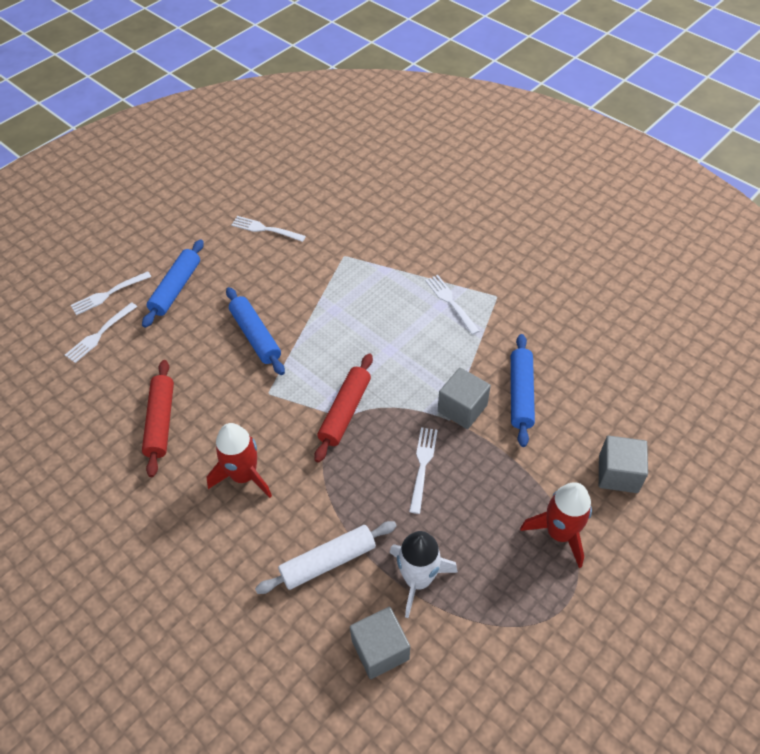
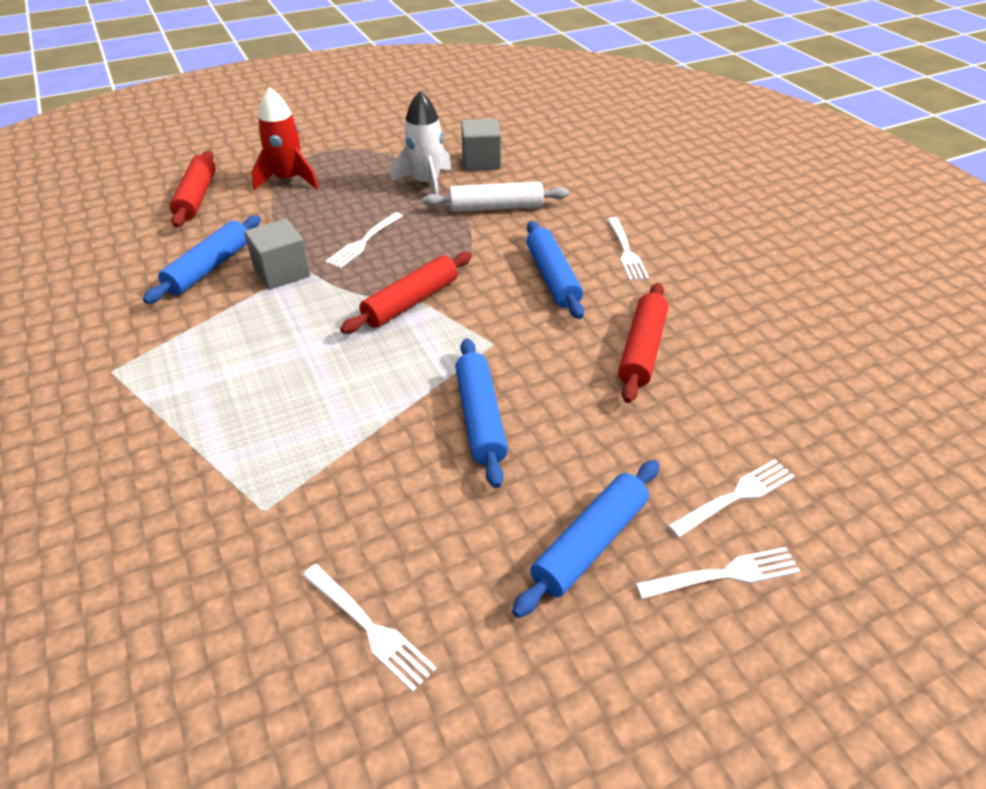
camera: 160 degrees left, 10 degrees down
red rocket [206,423,272,498] -> blue rolling pin [526,221,584,319]
white fork [425,275,479,335] -> white fork moved to [607,217,649,281]
grey cube [599,436,648,493] -> red rolling pin [170,150,216,228]

